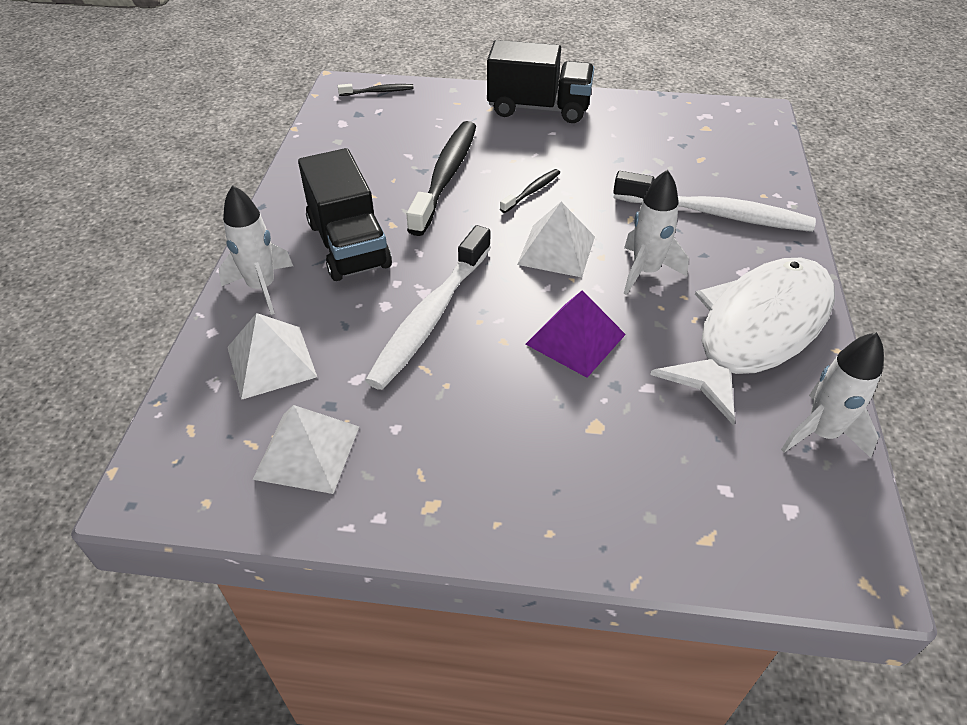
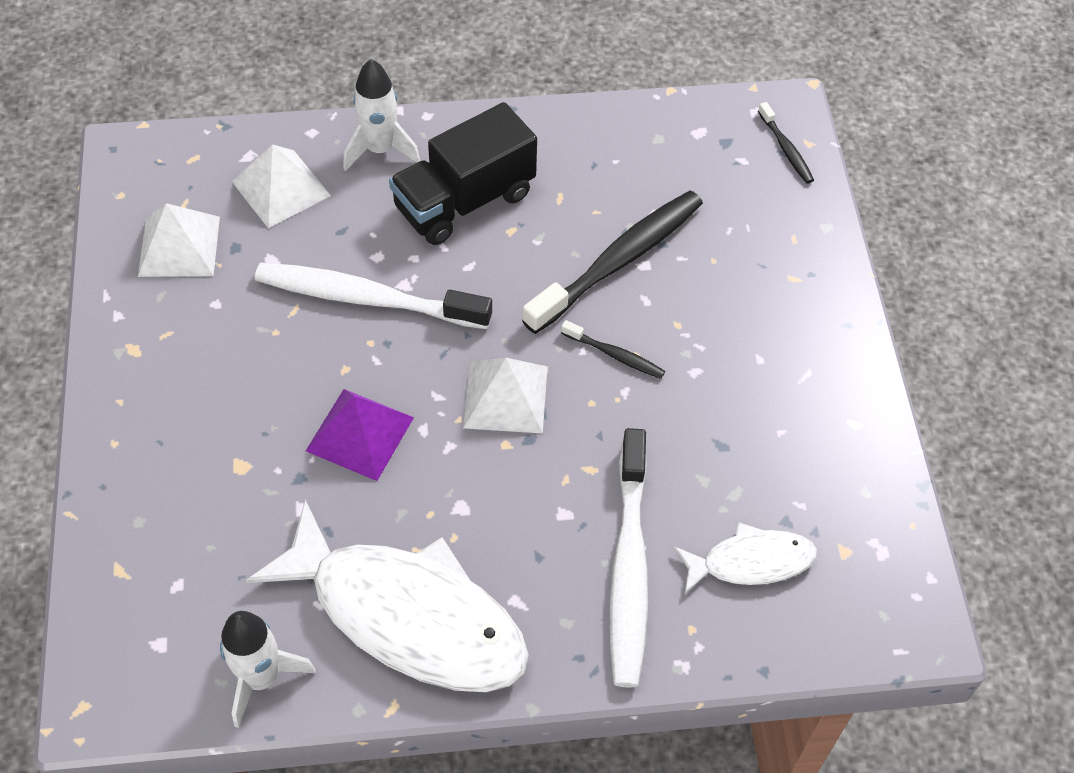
camera: 75 degrees right, 10 degrees up
black toothbrush [406,121,476,236] -> black toothbrush turned 45 degrees counterclockwise [522,191,703,334]
black truck [487,40,594,123] -> none
white rocket [624,170,689,295] -> none
none -> white fish [674,523,817,593]

